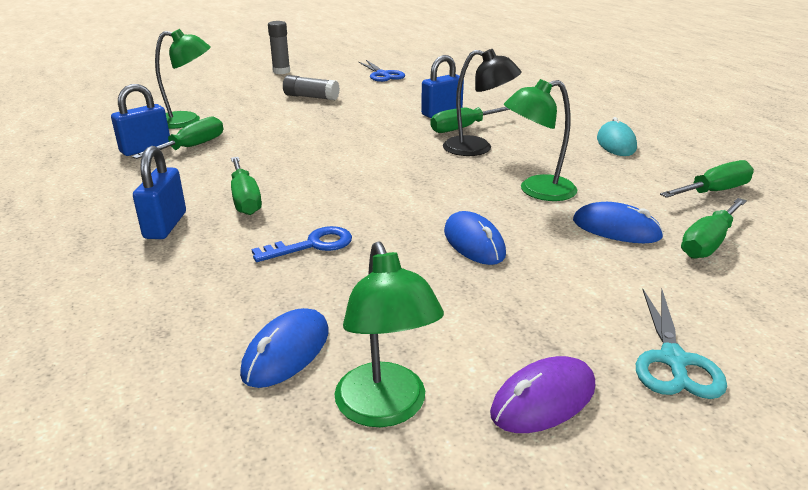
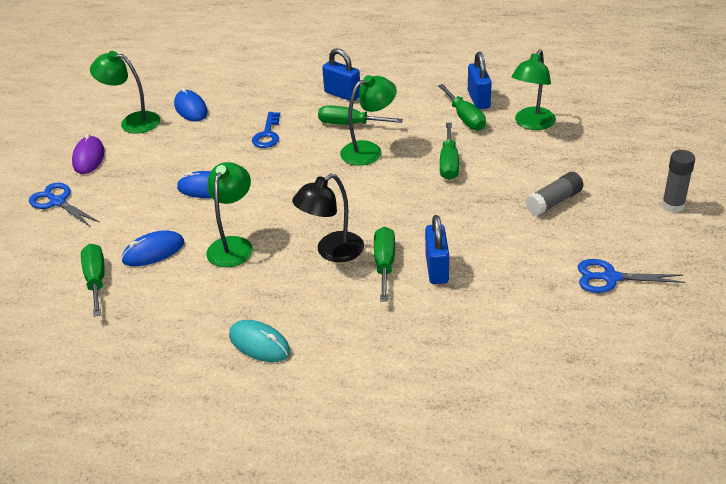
camera: 125 degrees right, 10 degrees up
turquoise scissors [636,289,727,399] -> blue scissors [29,183,99,227]
green screwdriver [660,160,754,198] -> green screwdriver moved to [440,123,459,180]
none -> green lamp [340,75,397,166]

